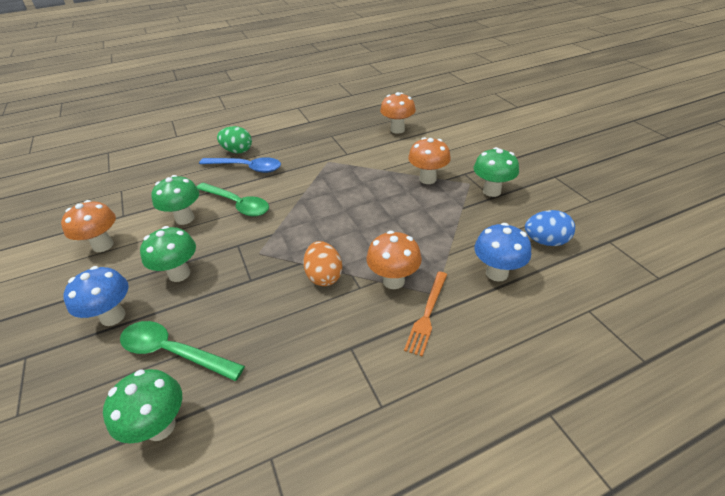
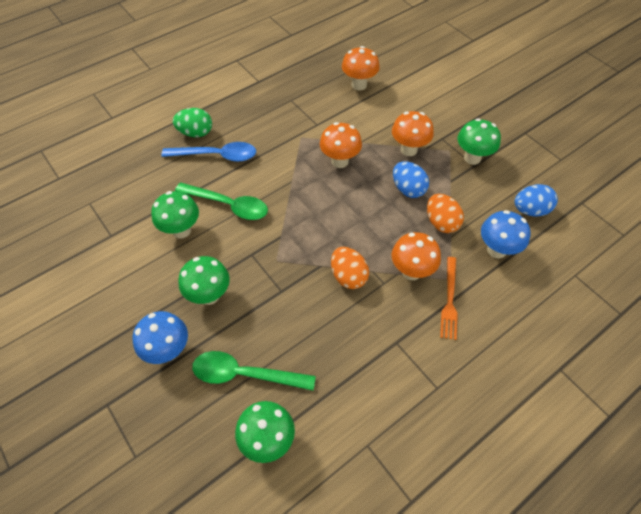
camera: 15 degrees left, 15 degrees up
orange mushroom [61,200,116,252] -> orange mushroom moved to [320,122,362,168]
none -> blue egg [393,161,429,198]
none -> orange egg [427,194,464,233]

